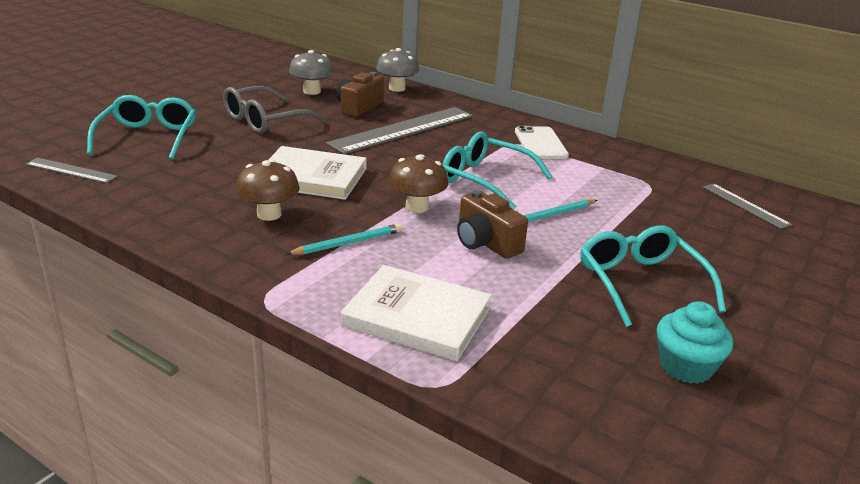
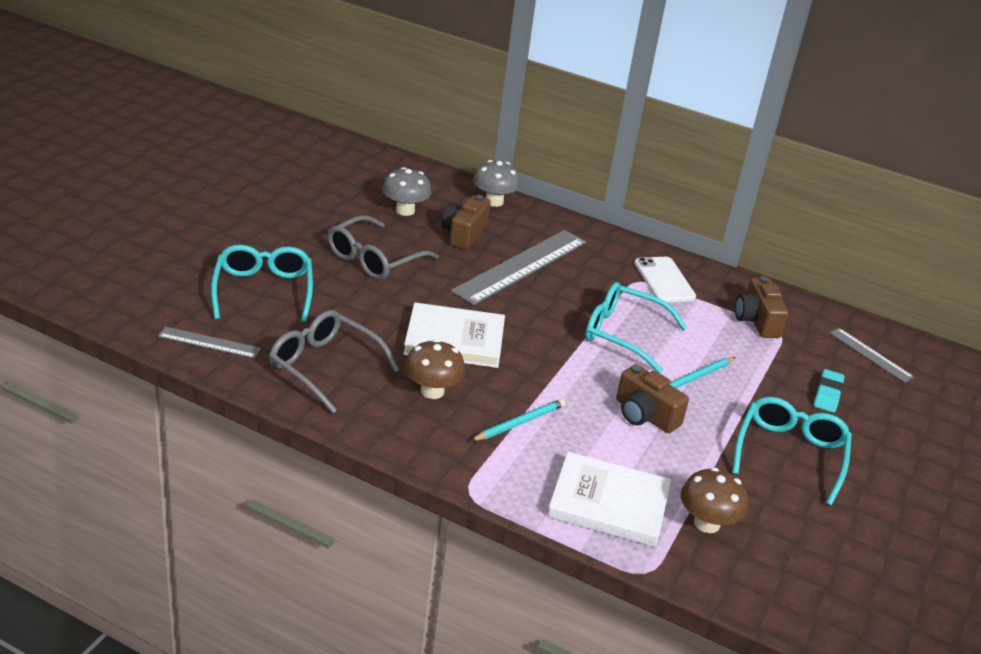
camera: 10 degrees left, 5 degrees up
brown mushroom [388,154,448,213] -> brown mushroom moved to [680,467,748,533]
turquoise glasses [580,225,726,327] -> turquoise glasses turned 45 degrees clockwise [732,397,852,506]
turquoise cupcake [657,301,733,384] -> none
none -> grey glasses [269,310,399,413]
none -> brown camera [735,276,789,338]
none -> turquoise eraser [814,369,845,413]

